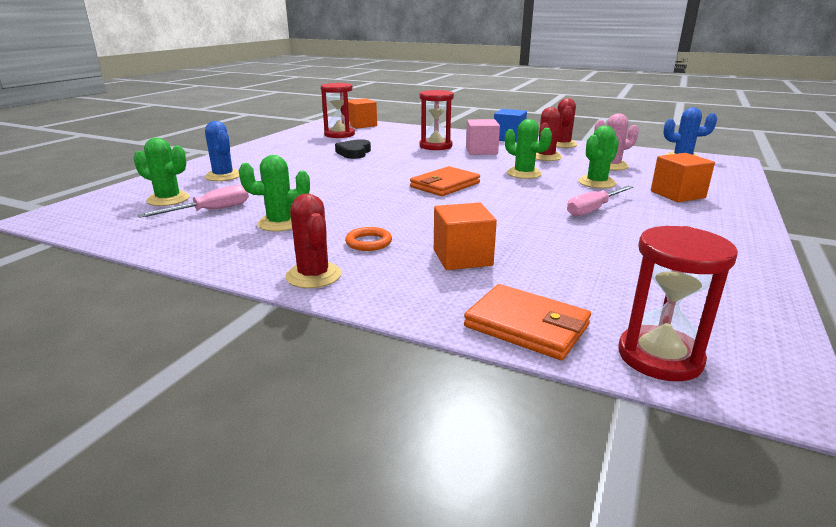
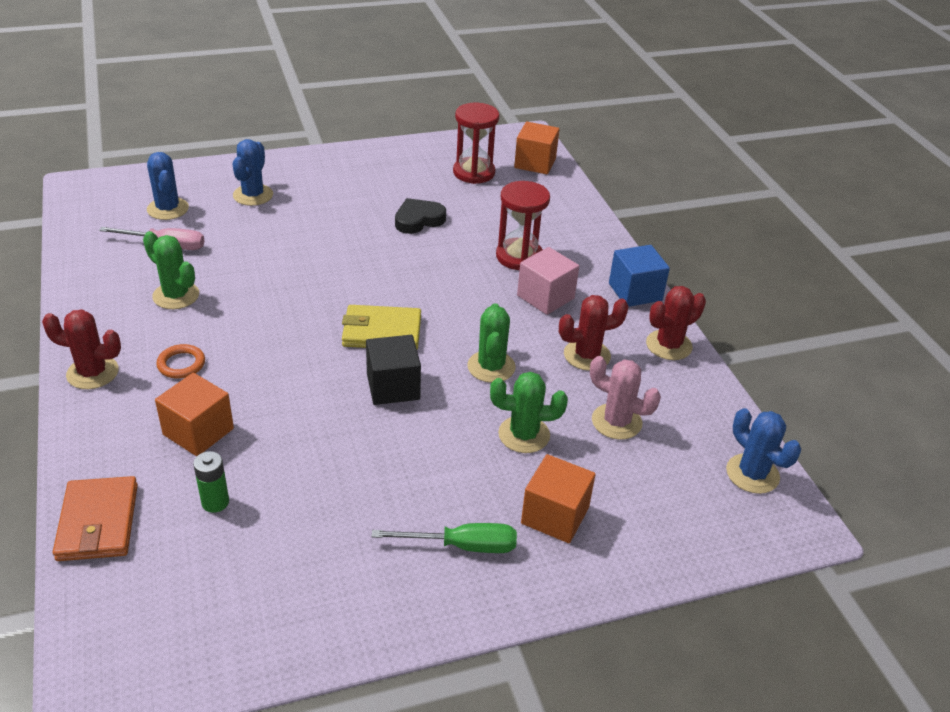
camera: 45 degrees right, 15 degrees up
green cactus [134,138,190,206] -> blue cactus [147,152,189,220]
red cactus [285,194,341,288] -> red cactus turned 75 degrees clockwise [42,309,121,389]
orange wallet [410,166,480,196] -> yellow wallet [342,305,421,349]
pink screwdriver [567,186,633,217] -> none
red hourglass [618,226,738,381] -> none
none -> green battery [193,451,229,513]
none -> black cube [366,335,421,405]
none -> green screwdriver [371,523,517,553]

